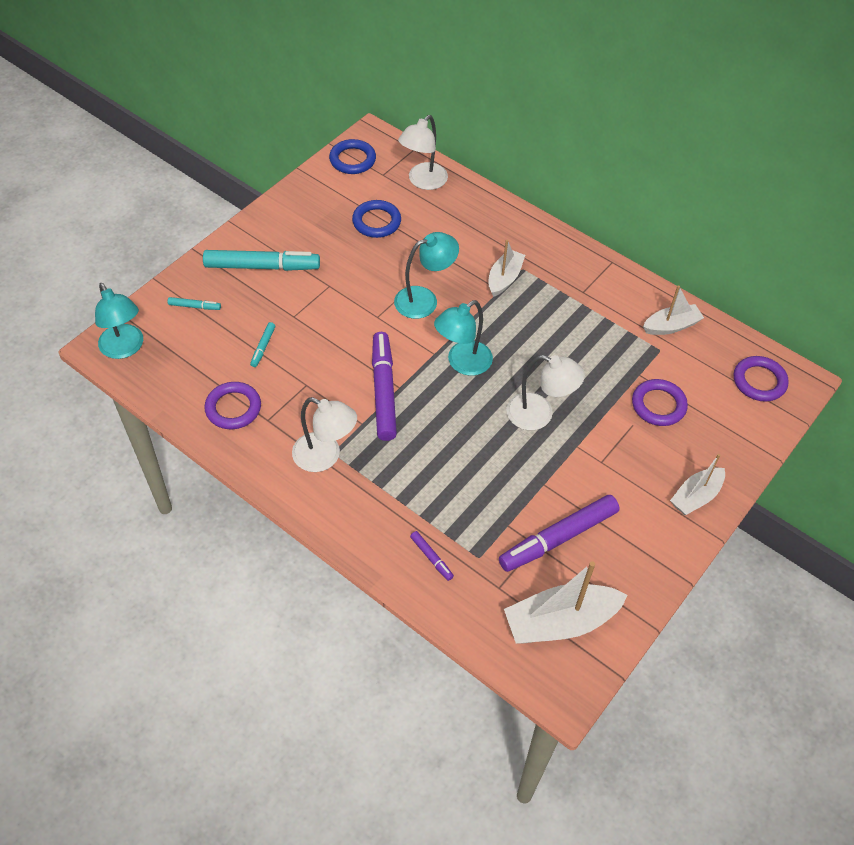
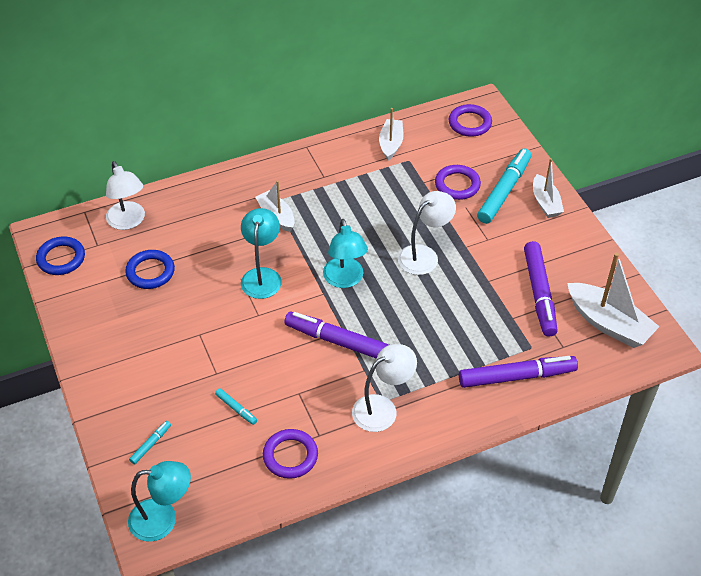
camera: 60 degrees left, 5 degrees down
turquoise marker [203,250,320,271] -> turquoise marker moved to [477,148,532,224]
purple marker [410,531,454,581] -> purple marker [459,356,578,388], size x2.24
white boat [504,561,628,644] -> white boat turned 60 degrees counterclockwise [567,253,659,348]

